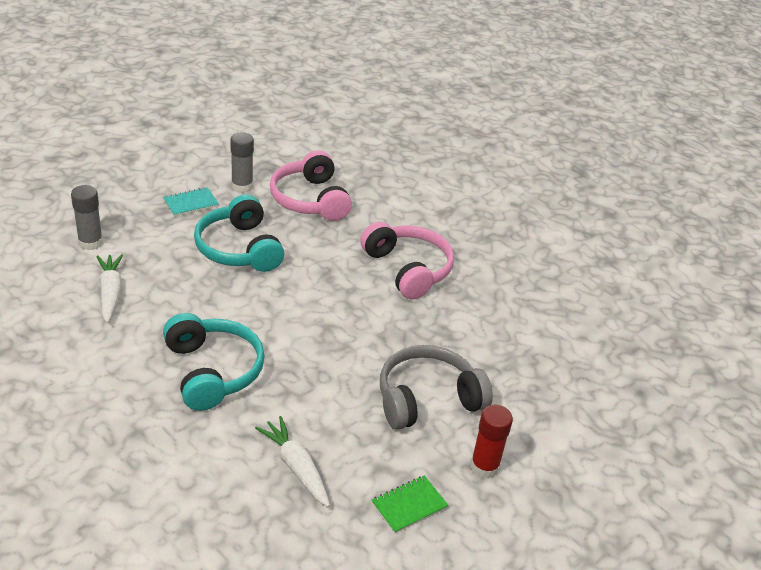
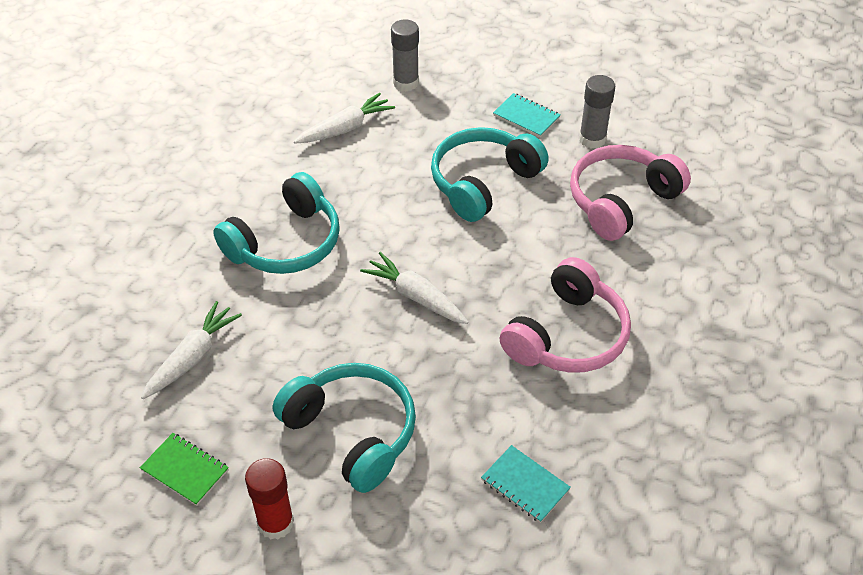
camera: 70 degrees right, 10 degrees up
grey headphones [380,345,493,430] -> turquoise headphones [273,363,416,493]
none -> white carrot [360,252,469,324]
none -> turquoise notebook [481,445,571,523]

